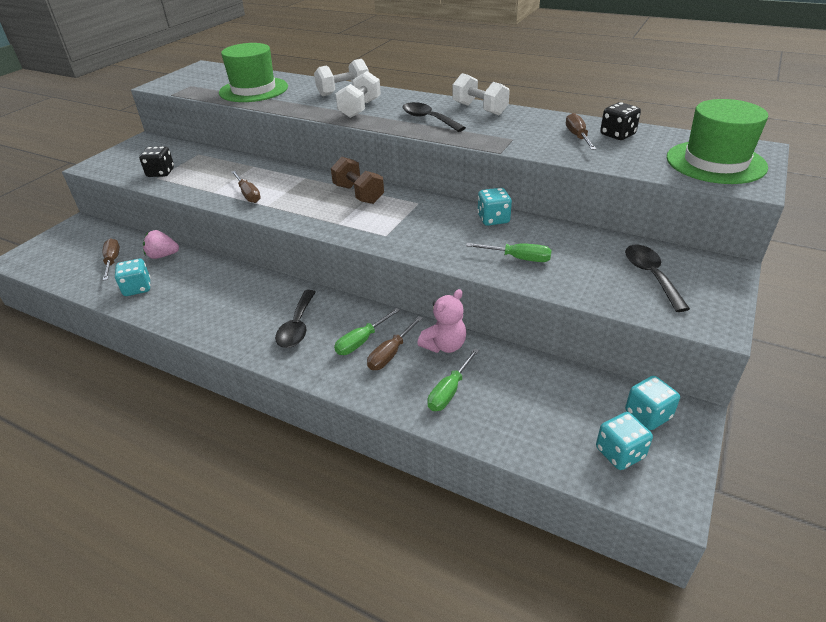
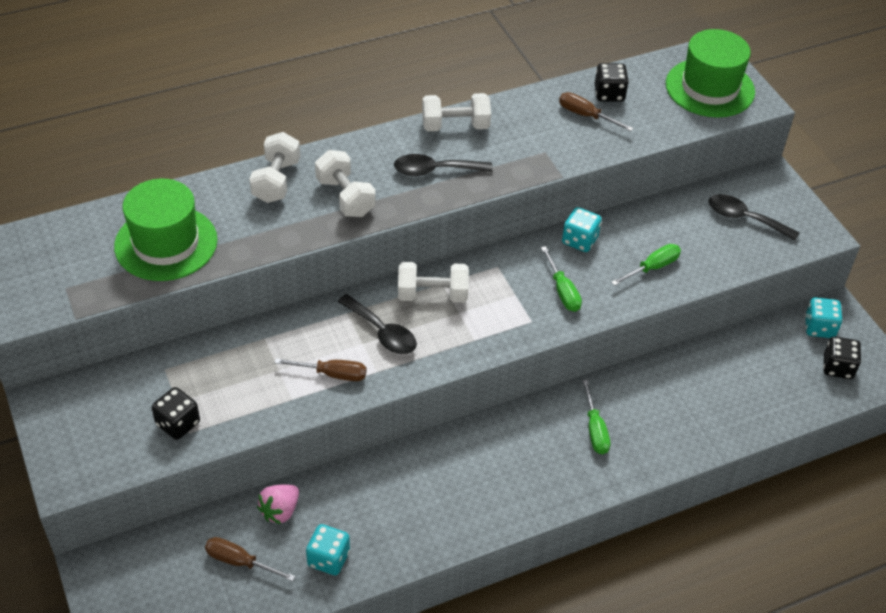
camera: 55 degrees left, 10 degrees up
black spoon [275,290,316,348] -> black spoon moved to [337,294,417,355]
brown dumbbell [331,157,384,204] -> white dumbbell [398,262,469,303]
brown screwdriver [367,316,423,370] -> none
pink teddy bear [417,289,466,353] -> none
green screwdriver [427,348,479,411] -> green screwdriver moved to [541,246,582,312]
turquoise dice [596,412,653,470] -> black dice [823,336,861,379]

